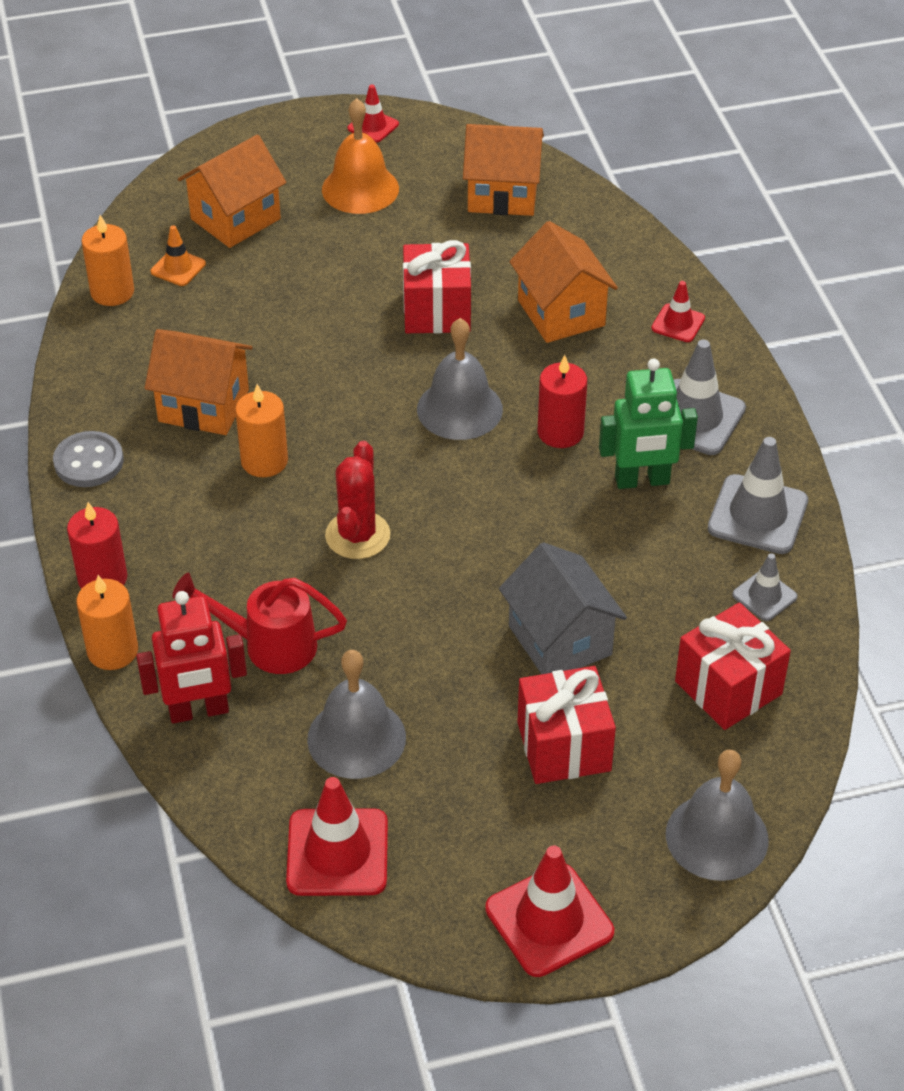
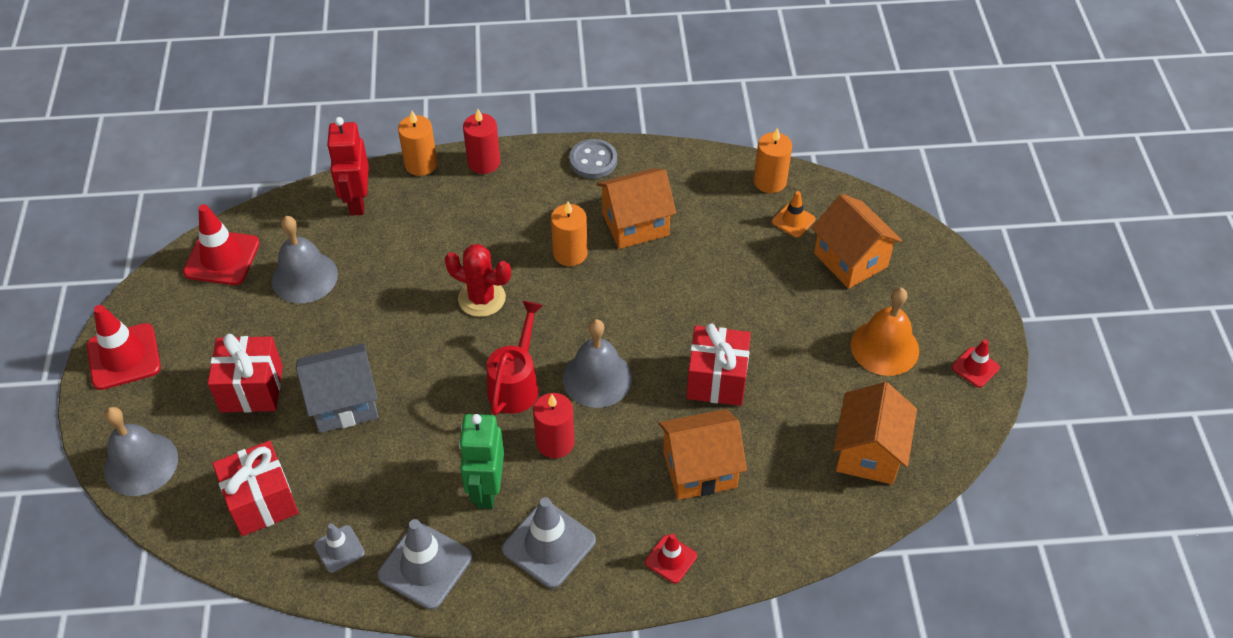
camera: 100 degrees right, 5 degrees up
orange house [145,329,253,435] -> orange house turned 45 degrees clockwise [596,168,676,249]
red watering can [172,573,347,674] -> red watering can moved to [487,301,543,415]

